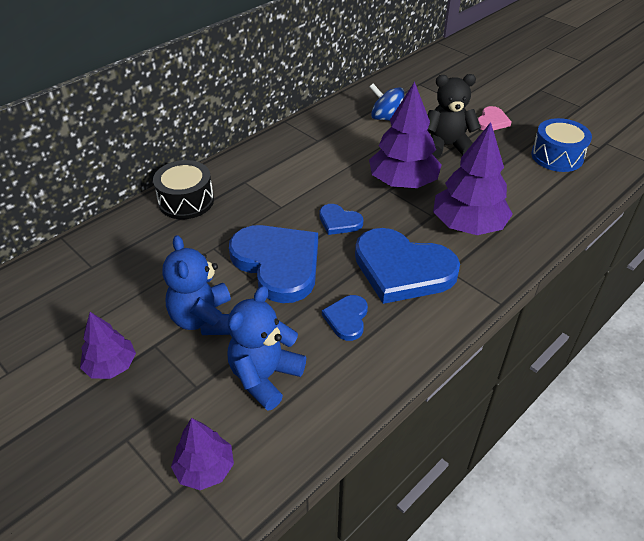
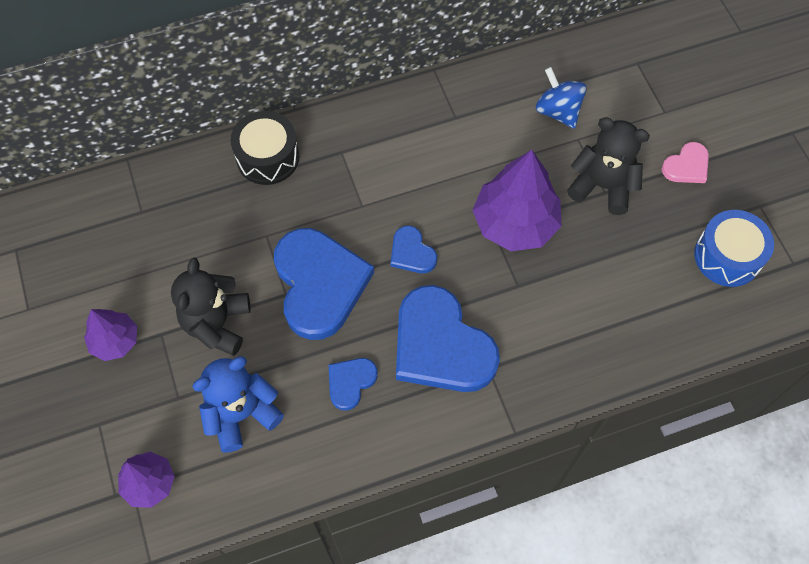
camera: 25 degrees right, 20 degrees up
blue teddy bear [162,235,231,335] -> black teddy bear [171,257,250,356]
purple tree [433,122,513,235] -> none

